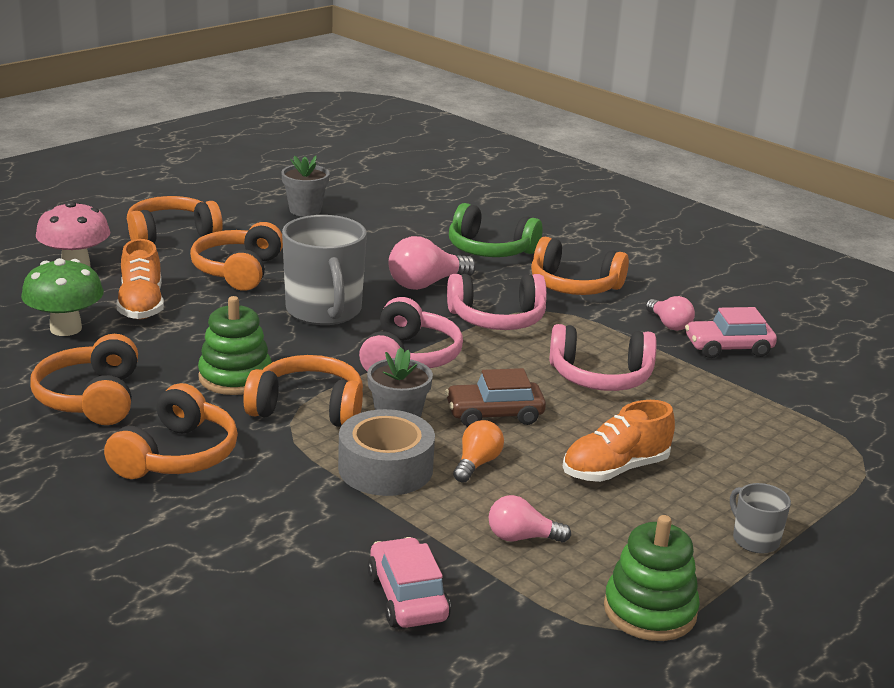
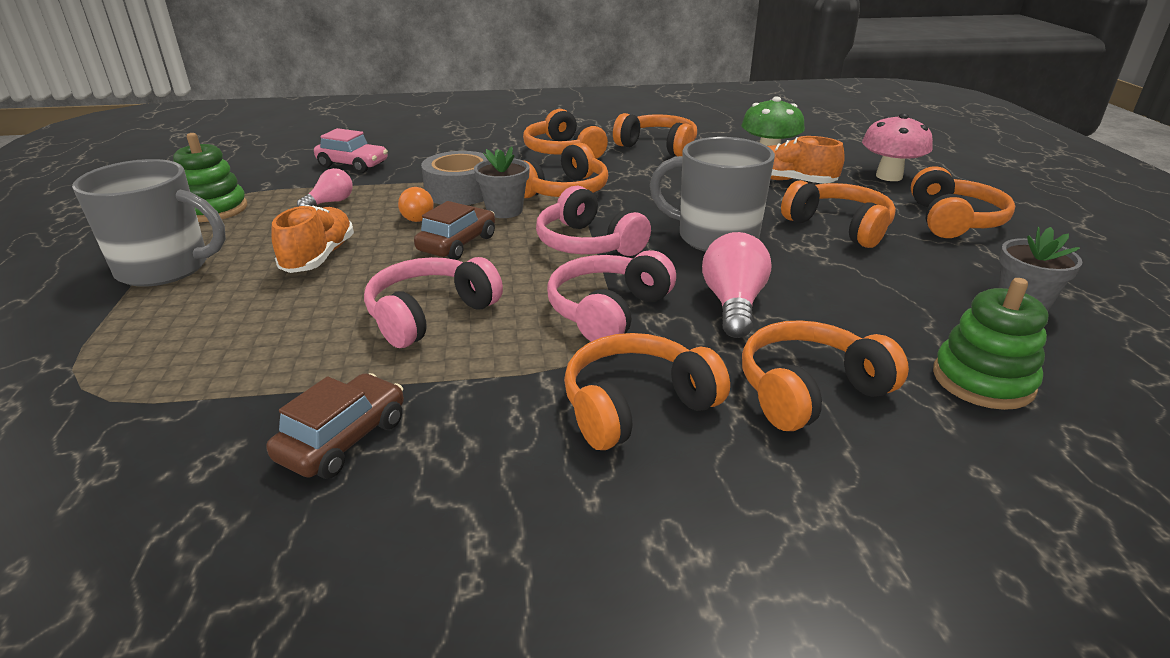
camera: 130 degrees right, 5 degrees up
green stacking toy [198,296,272,395] -> green stacking toy moved to [933,278,1049,410]
green headphones [449,203,543,257] -> orange headphones [742,320,909,431]
pink light bulb [646,296,695,331] -> none
pink car [685,307,777,358] -> brown car [267,373,404,479]
grey mug [730,483,791,554] -> grey mug [72,159,226,287], size x2.12

